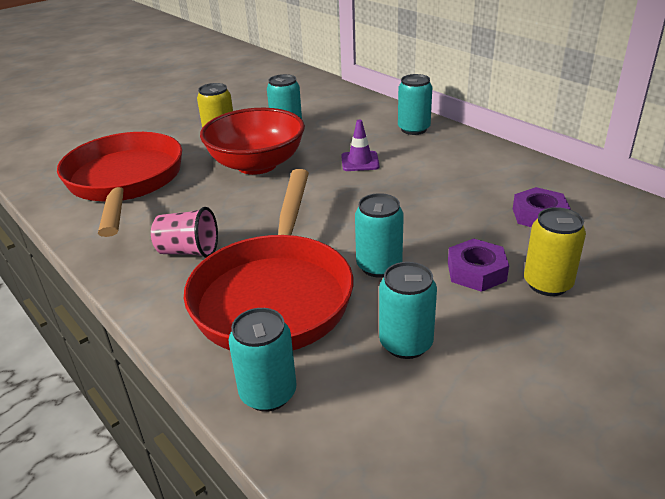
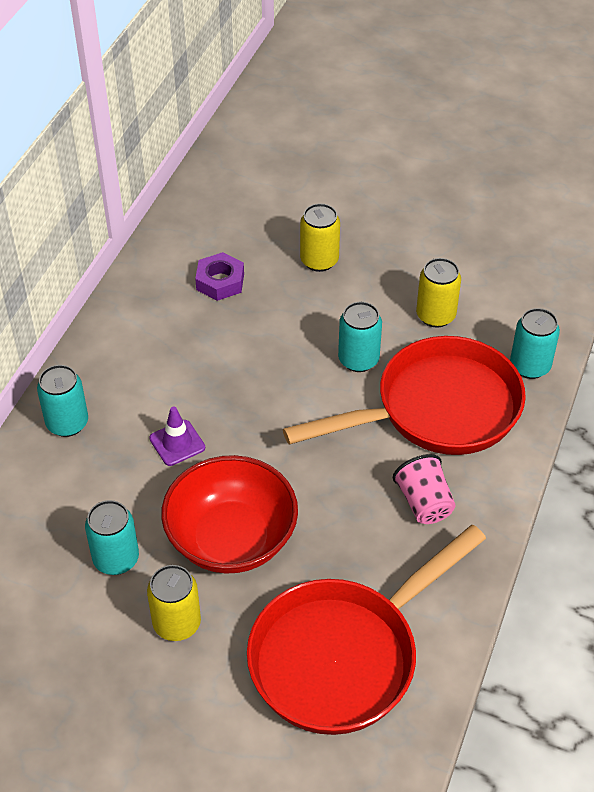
camera: 120 degrees left, 15 degrees up
turquoise can [379,262,437,359] -> yellow can [416,258,461,328]
purple nut [448,239,509,292] -> none

